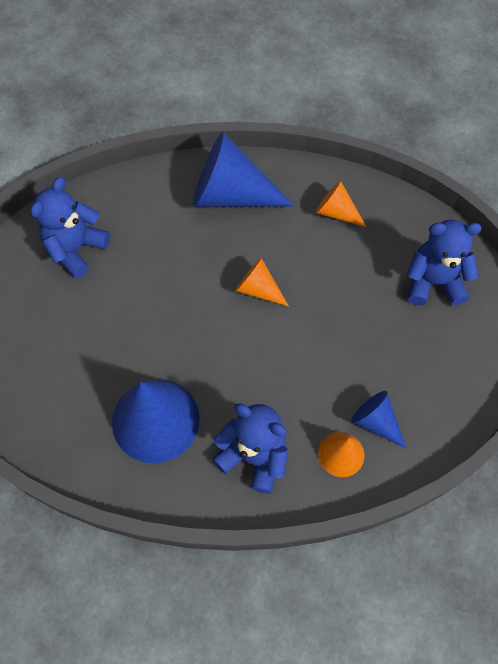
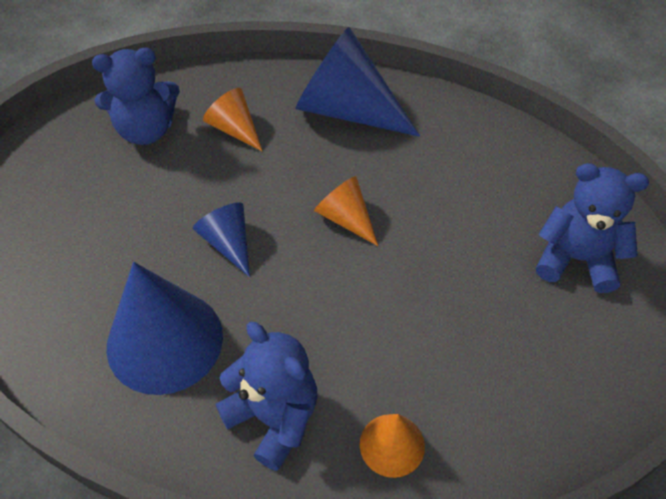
camera: 15 degrees right, 10 degrees down
blue teddy bear [30,177,110,278] -> blue teddy bear turned 150 degrees counterclockwise [92,48,180,145]
orange cone [315,180,366,227] -> orange cone moved to [203,88,263,152]
blue cone [351,391,406,449] -> blue cone moved to [193,202,250,277]

